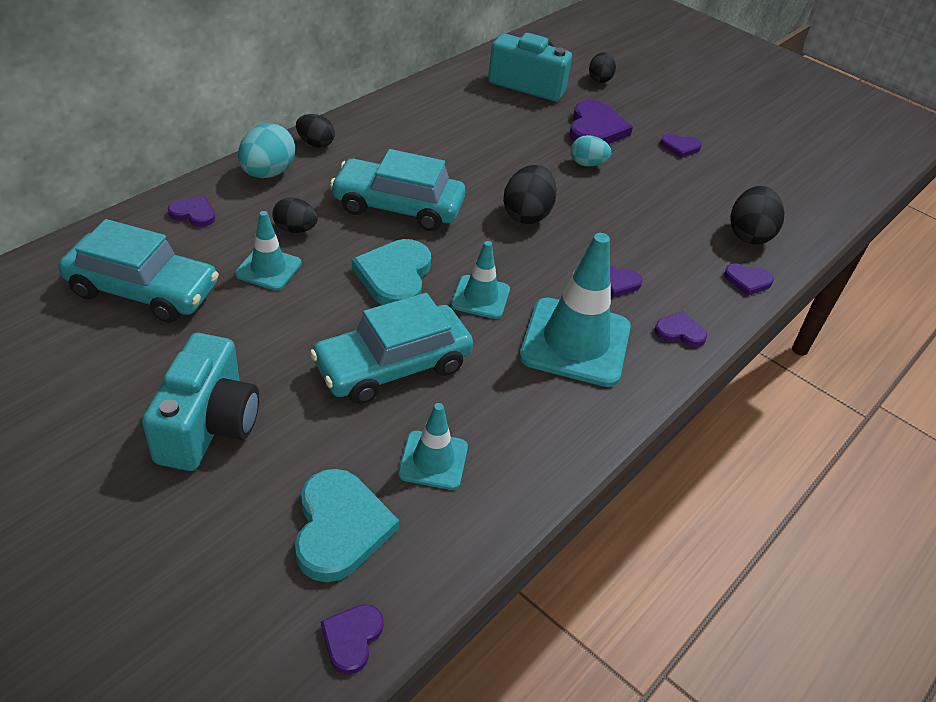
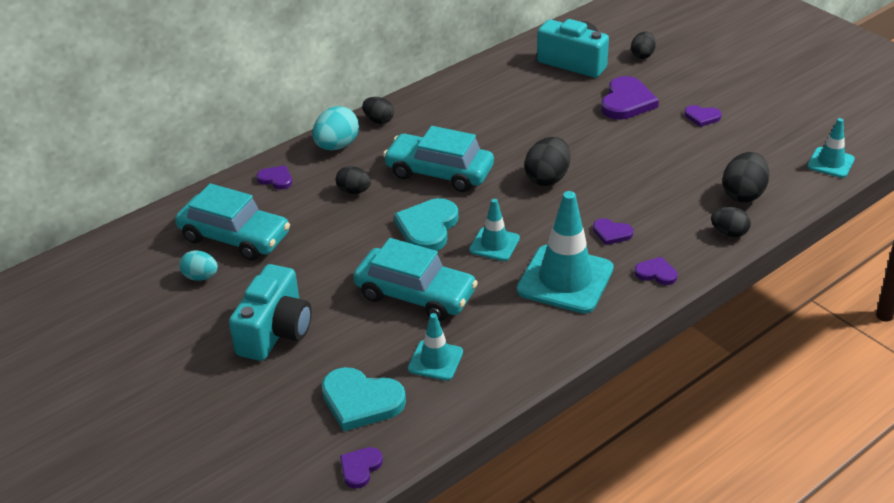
camera: 15 degrees right, 5 degrees down
turquoise traffic cone [235,211,302,291] -> turquoise traffic cone moved to [807,118,855,178]
turquoise heart [295,469,399,582] -> turquoise heart turned 105 degrees clockwise [322,367,406,431]
turquoise car [310,293,473,404] -> turquoise car turned 135 degrees counterclockwise [353,238,478,321]
turquoise egg [571,135,611,167] -> turquoise egg moved to [179,250,218,281]
purple heart [724,263,774,296] -> black egg [711,207,751,237]

